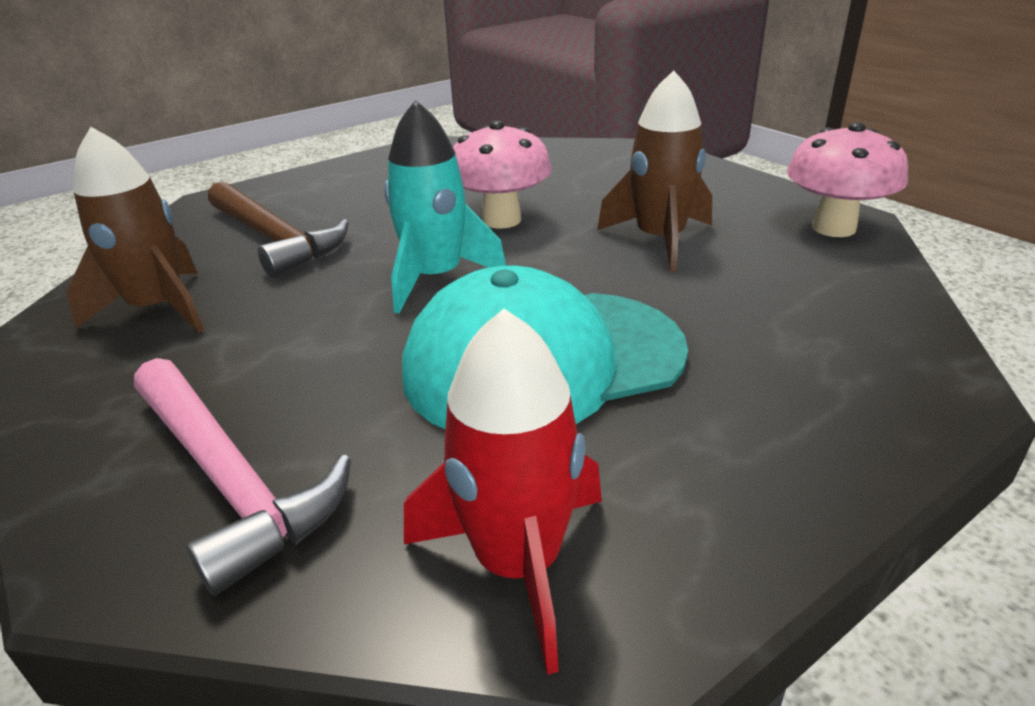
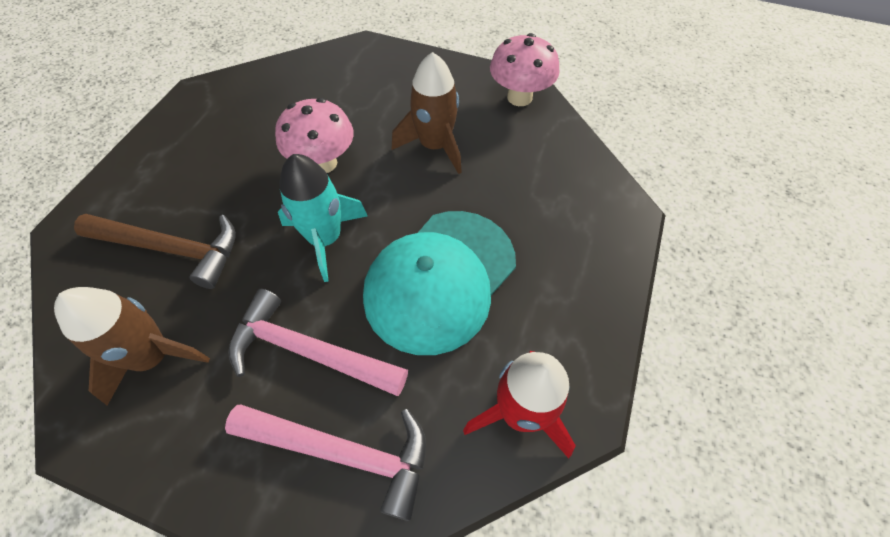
camera: 35 degrees left, 25 degrees up
none -> pink hammer [228,289,408,396]

